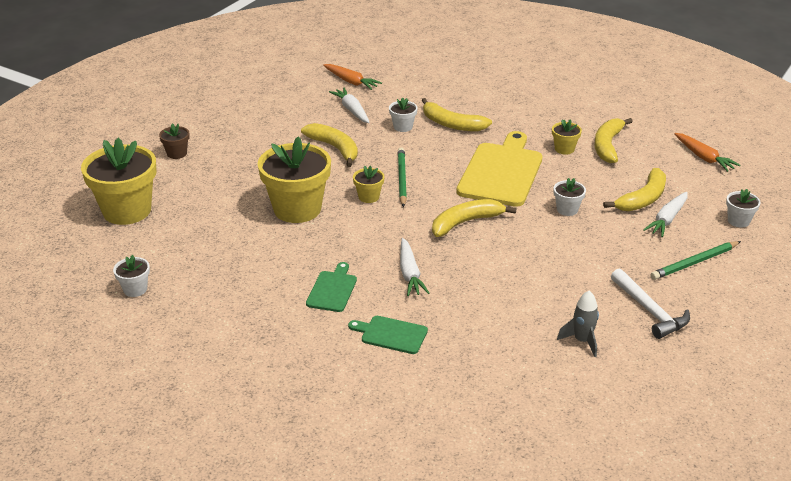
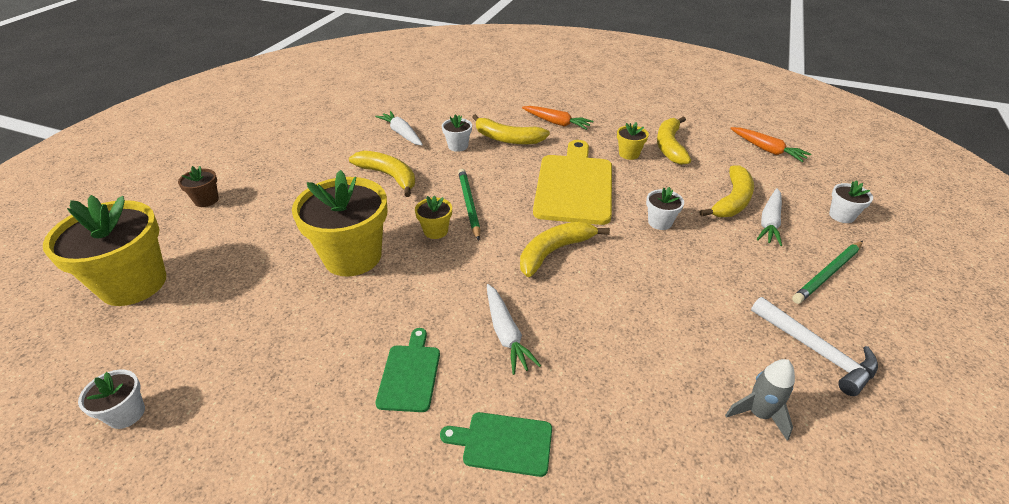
camera: 10 degrees left, 5 degrees up
orange carrot [323,64,382,90] -> orange carrot moved to [522,106,593,130]

